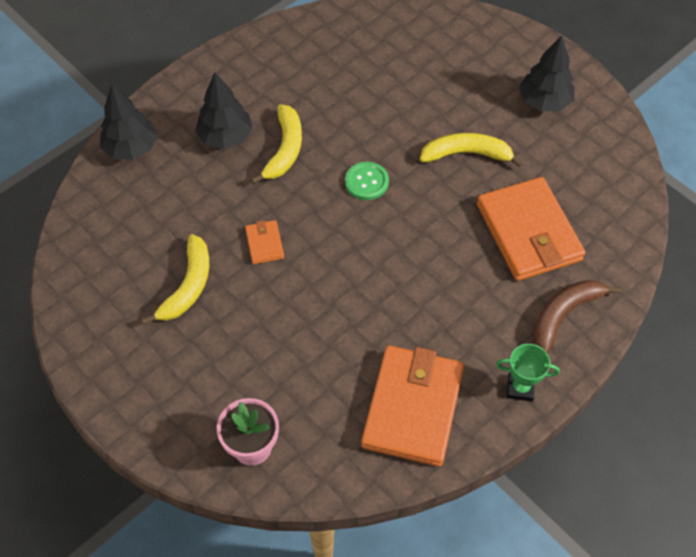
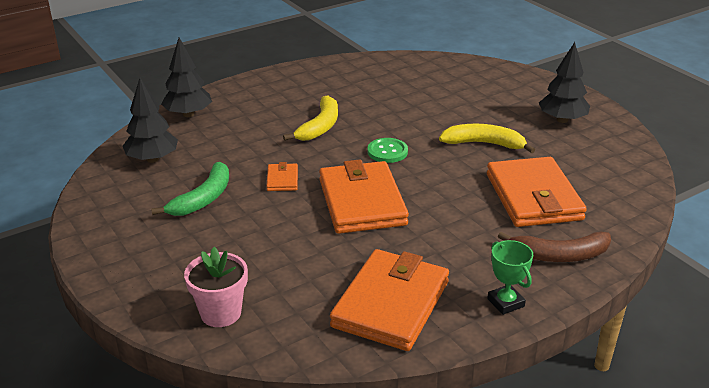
camera: 10 degrees right, 25 degrees down
yellow banana [142,234,209,325] -> green banana [151,162,229,216]
black tree [195,72,253,149] -> black tree moved to [123,78,178,163]
green trophy [496,344,560,401] -> green trophy turned 45 degrees clockwise [487,240,533,315]
brown banana [533,280,622,353] -> brown banana turned 150 degrees counterclockwise [498,231,611,262]
none -> orange wallet [319,160,409,234]

